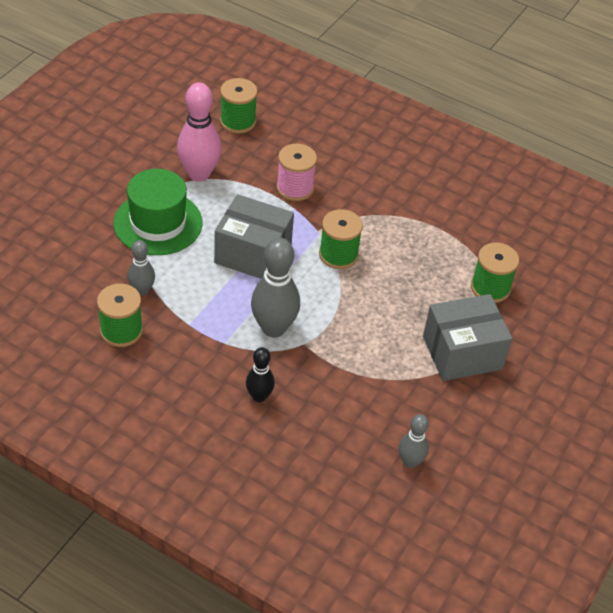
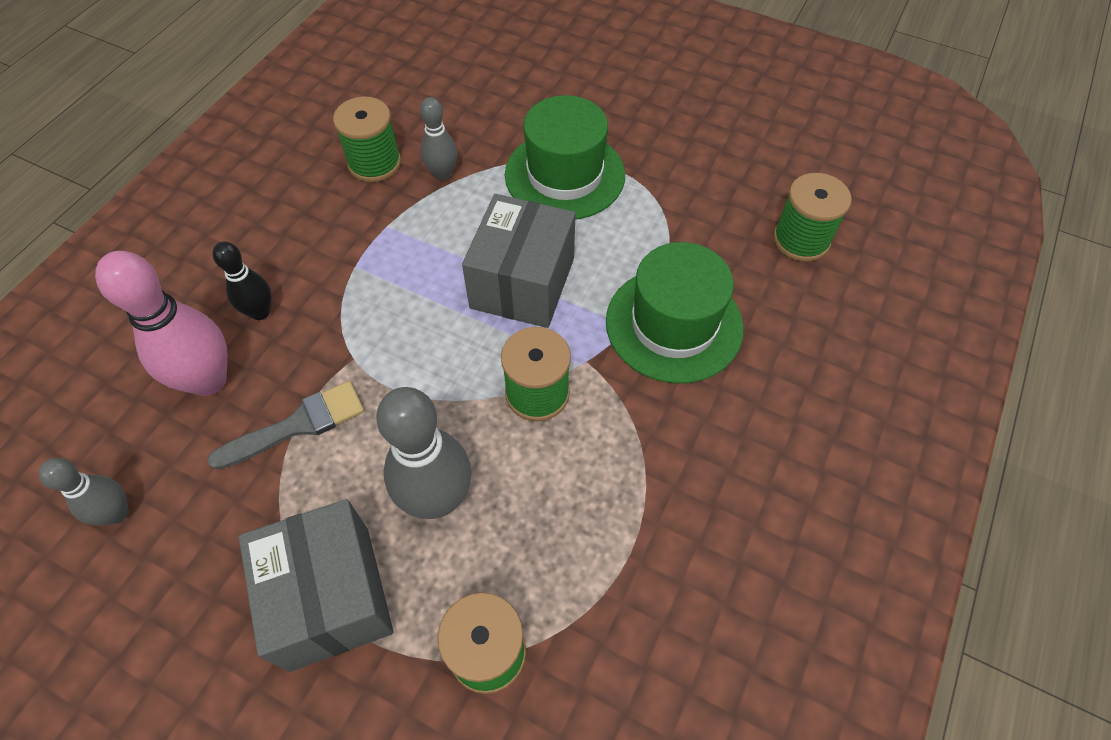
camera: 90 degrees right, 10 degrees up
pink bowling pin [177,82,221,182] -> pink bowling pin moved to [95,251,228,396]
grey bowling pin [251,238,300,338] -> grey bowling pin moved to [376,387,472,519]
pink spool [276,144,317,201] -> green hat [606,242,744,383]
none -> grey brush [207,381,364,470]

